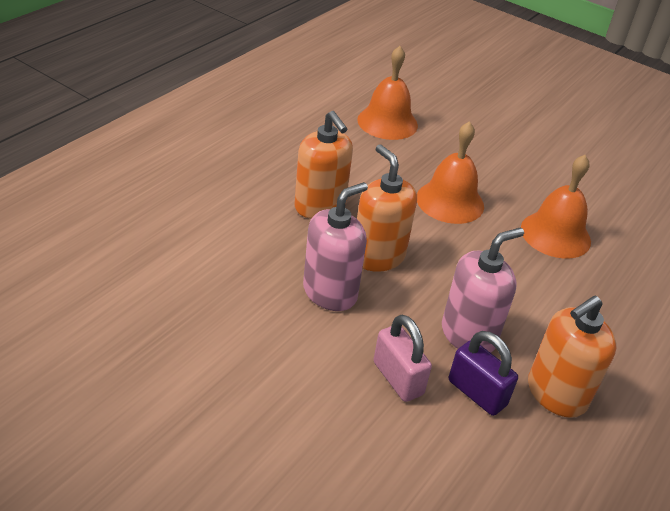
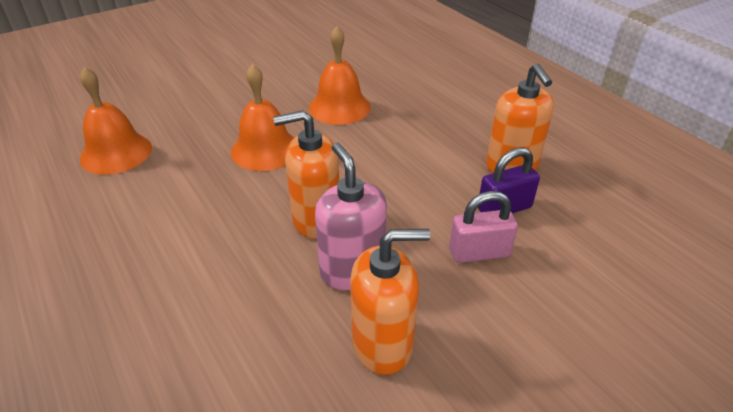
camera: 65 degrees left, 0 degrees up
orange soap dispenser [294,111,353,219] -> orange soap dispenser moved to [350,229,430,375]
pink soap dispenser [442,228,524,353] -> none

